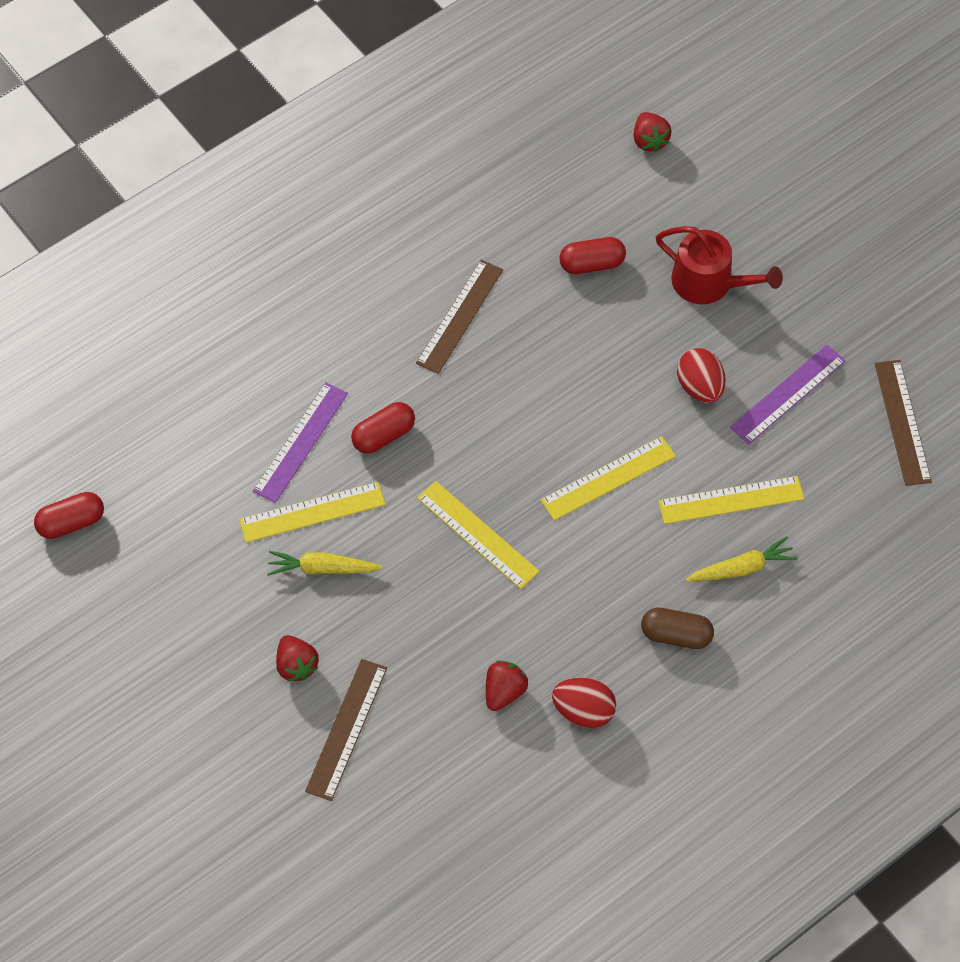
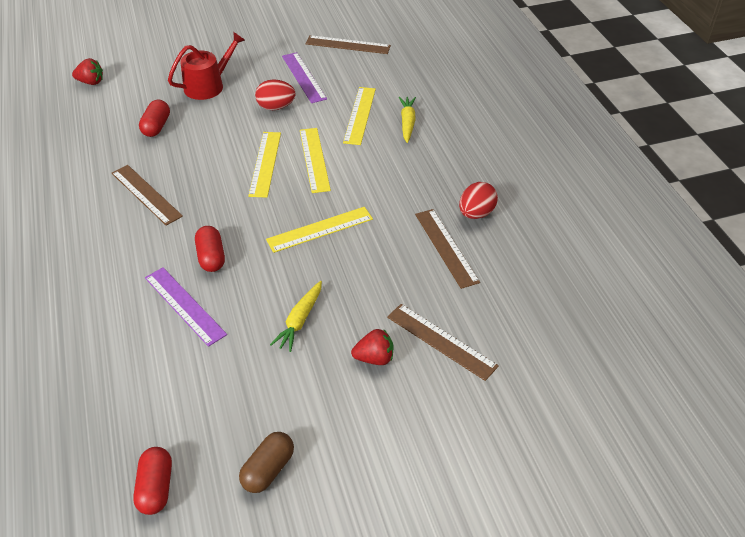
camera: 70 degrees left, 15 degrees down
yellow ruler [239,482,386,543] -> yellow ruler moved to [248,132,281,198]
red strawberry [486,661,528,711] -> brown ruler [415,209,480,289]
brown capsule [641,608,714,649] -> brown capsule moved to [239,432,294,493]

